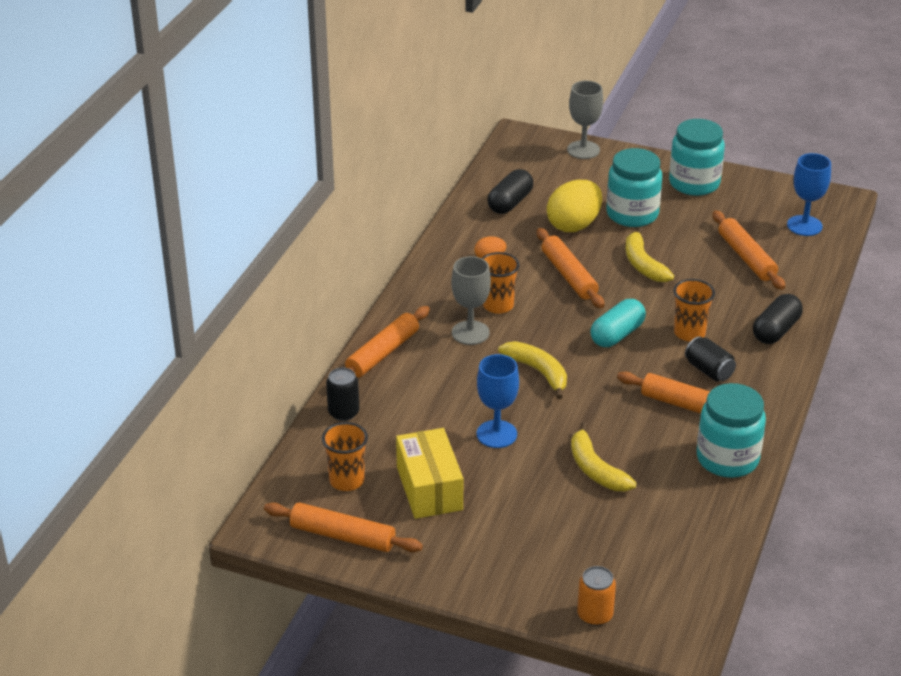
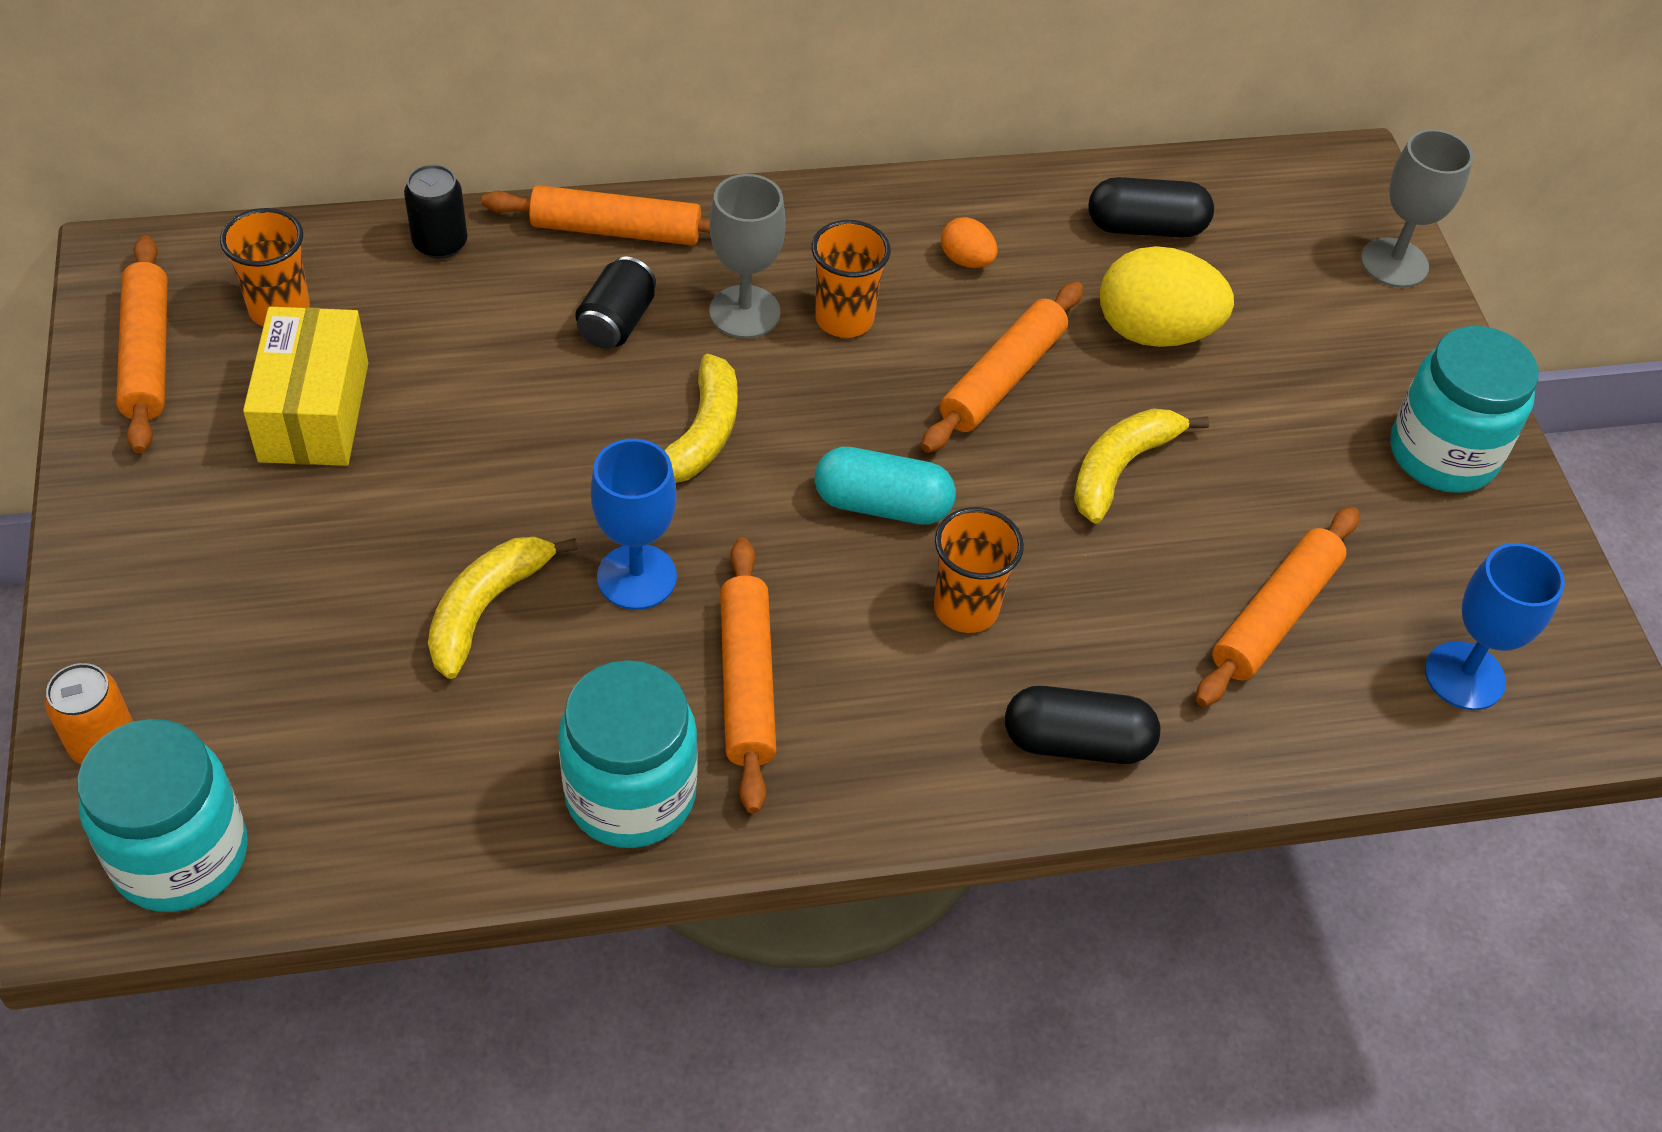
camera: 55 degrees right, 15 degrees up
yellow box [396,428,463,519] -> yellow box turned 45 degrees counterclockwise [243,307,368,466]
blue goblet [477,354,519,448] -> blue goblet moved to [591,439,677,610]
turquoise jar [606,148,662,227] -> turquoise jar moved to [77,719,248,912]
black can [685,336,736,381] -> black can moved to [575,256,656,349]

